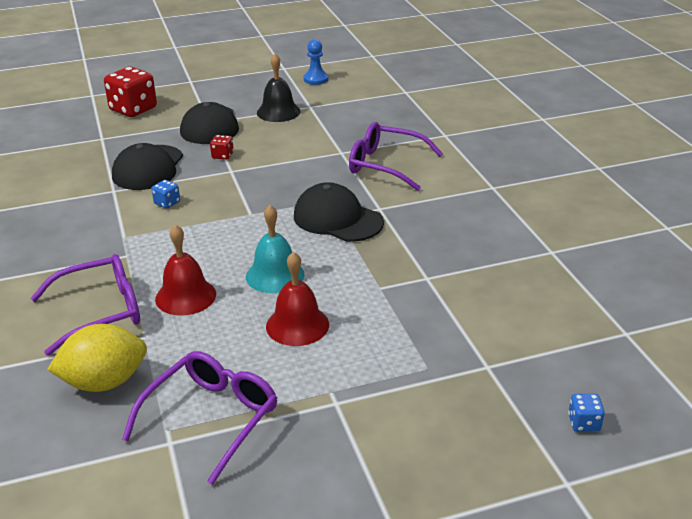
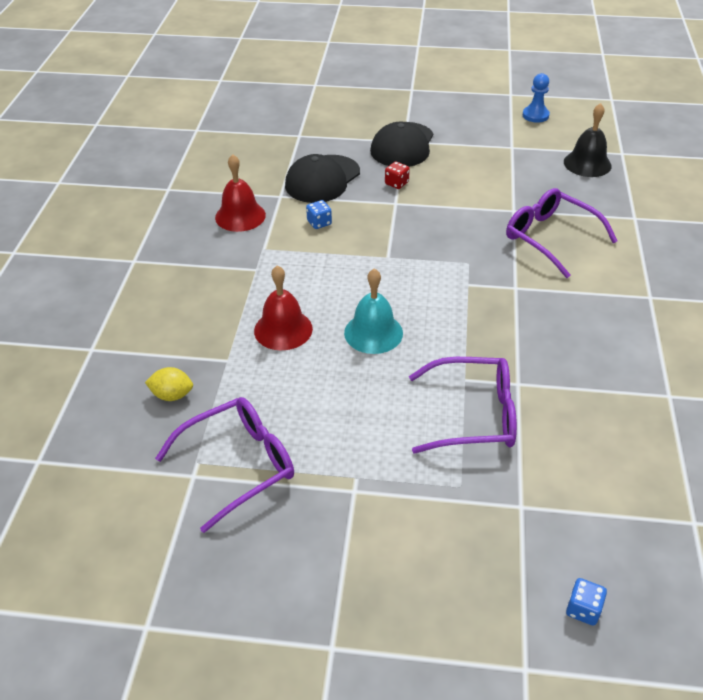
camera: 25 degrees right, 10 degrees up
purple glasses [31,254,140,356] -> purple glasses moved to [409,357,517,453]
yellow lemon [47,324,147,392] -> yellow lemon [145,367,193,401], size x0.55
red dice [104,67,157,117] -> none
black bell [257,54,301,122] -> black bell moved to [564,103,612,177]
red bell [266,251,329,346] -> red bell moved to [215,154,266,232]
black cap [294,182,384,242] -> none

